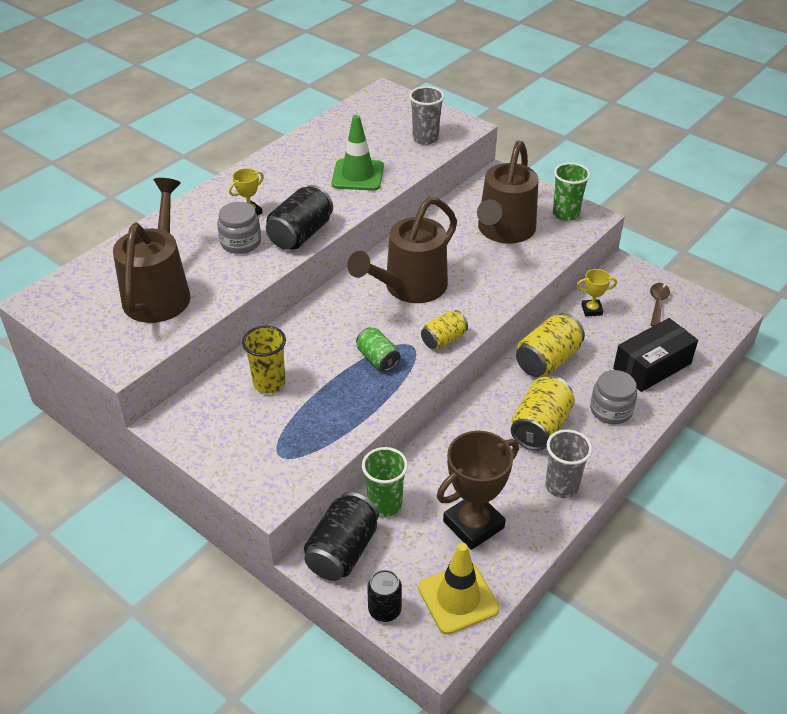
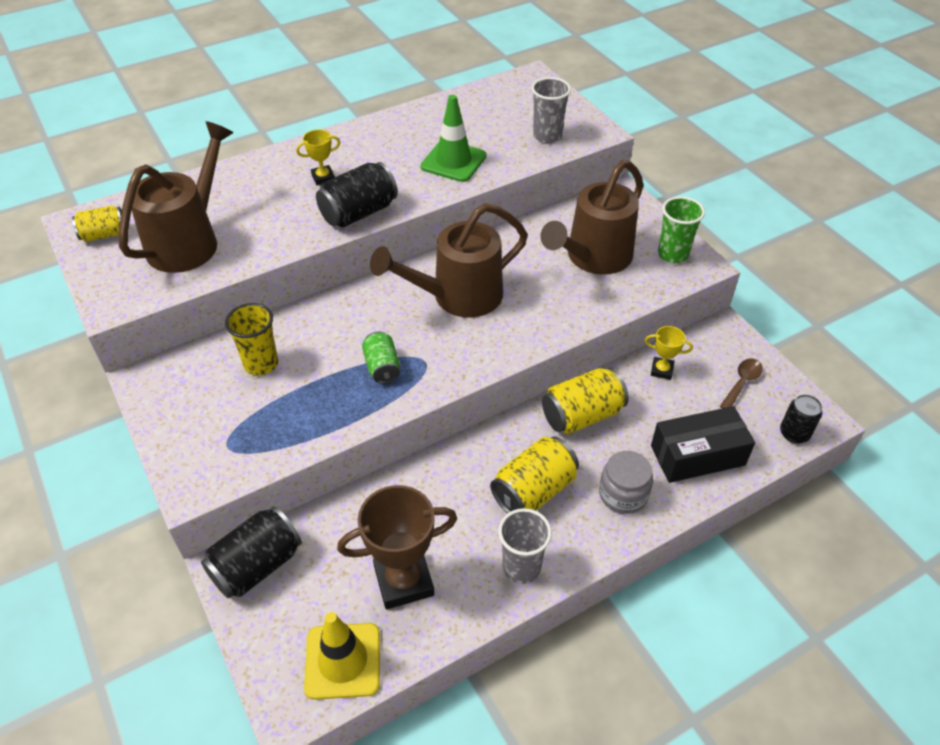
camera: 20 degrees right, 5 degrees up
grey jar [217,202,261,254] -> none
green cup [362,447,408,517] -> none
black can [367,570,402,622] -> black can moved to [780,394,822,444]
yellow can [421,310,468,349] -> yellow can moved to [72,206,122,242]

